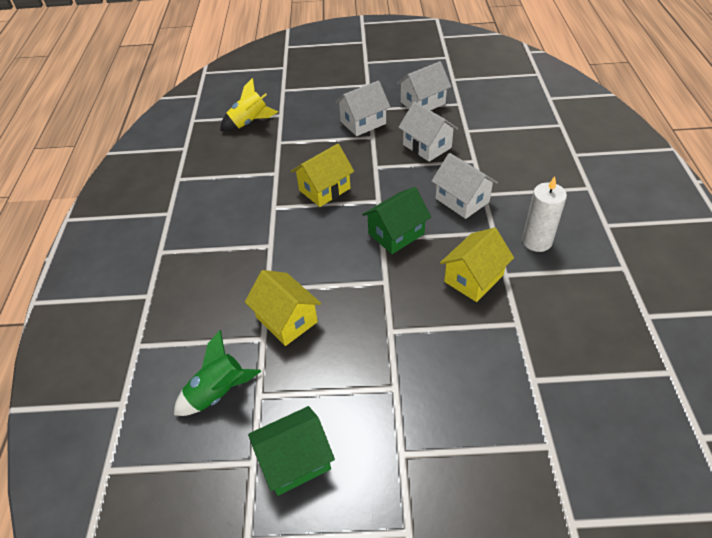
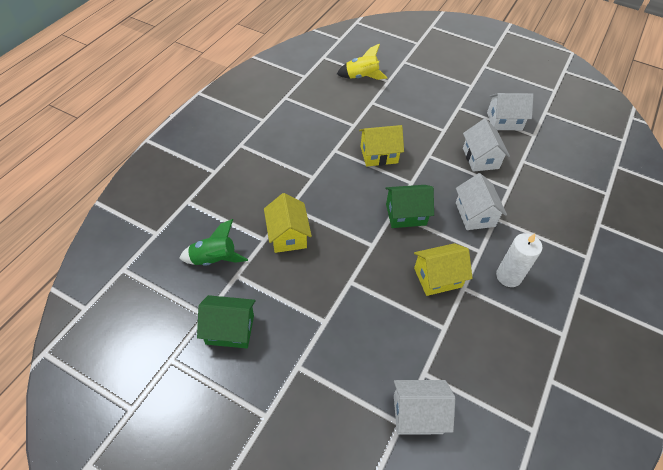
camera: 25 degrees right, 5 degrees up
white house [335,81,390,136] -> white house moved to [394,380,455,435]

